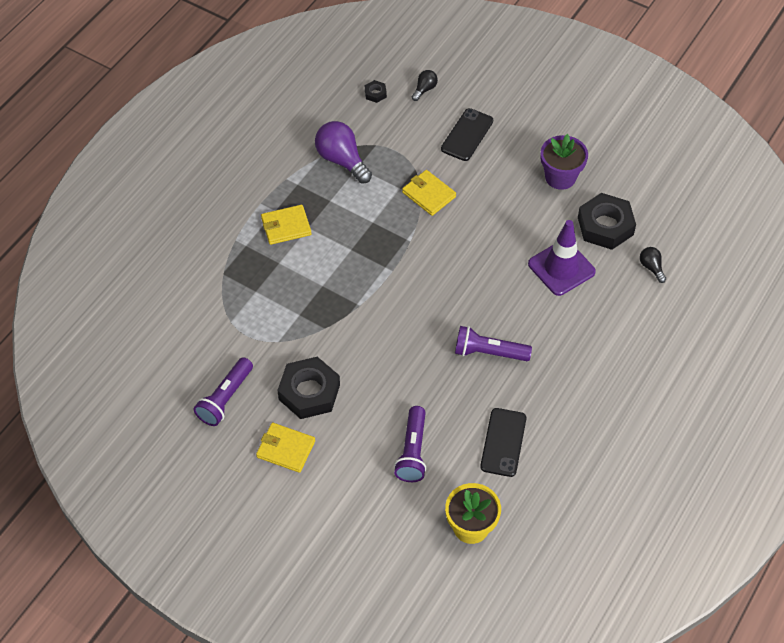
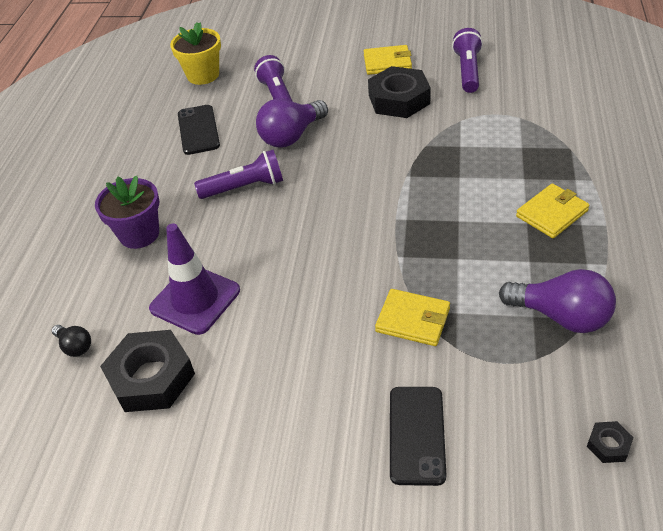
camera: 160 degrees right, 10 degrees down
black light bulb [412,70,438,101] -> none
purple flower pot [541,134,588,190] -> purple flower pot moved to [95,176,160,249]
none -> purple light bulb [256,99,328,148]

